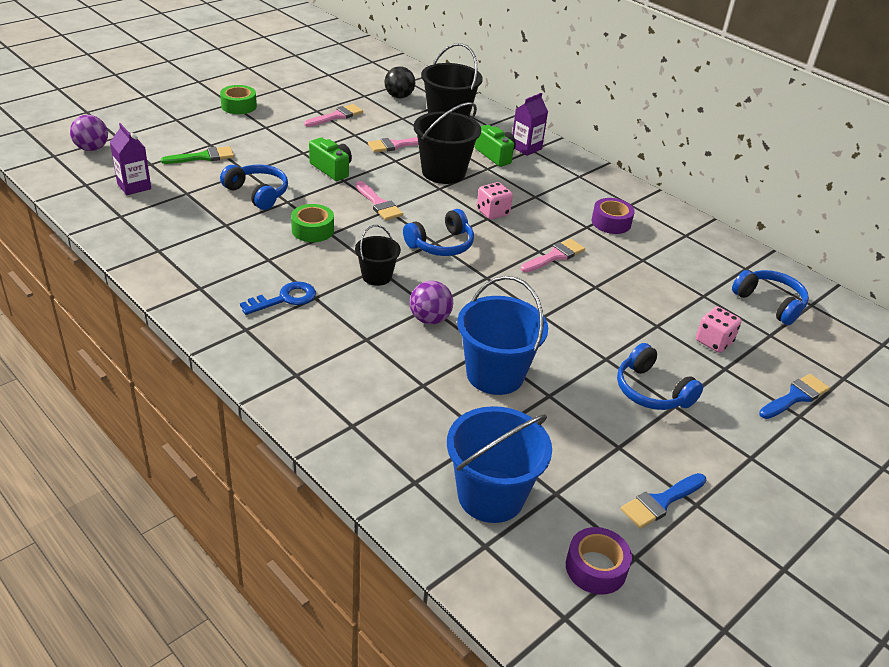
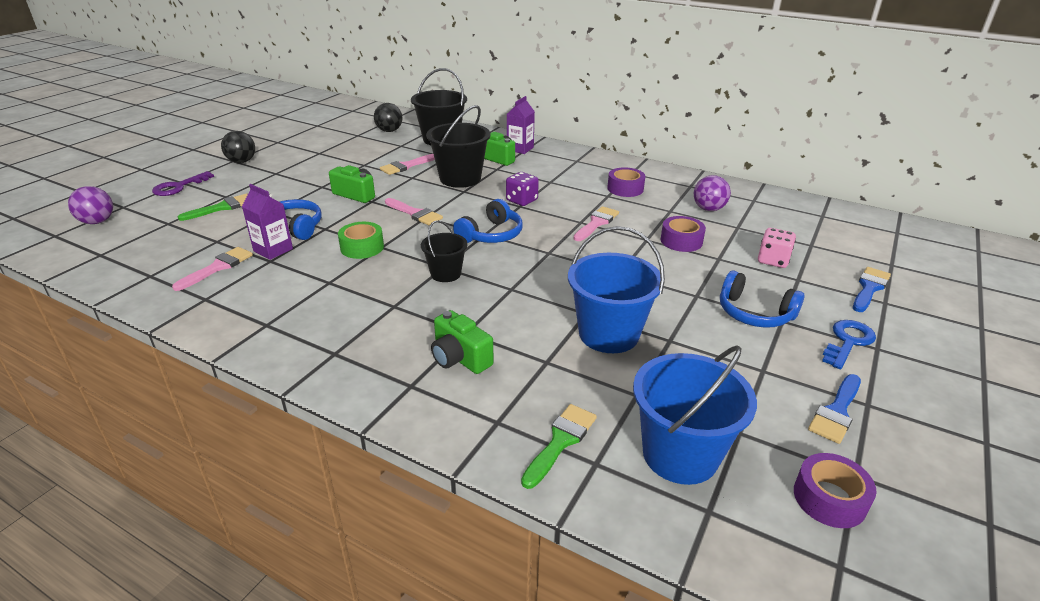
camera: 15 degrees left, 5 degrees down
purple carton [110,123,151,195] -> purple carton moved to [242,184,293,260]
green tape [220,85,257,114] -> black ball [221,131,255,163]
blue key [240,282,316,315] -> blue key moved to [822,320,876,369]
pink brush [304,104,363,127] -> pink brush moved to [172,247,253,291]
purple ball [410,281,453,324] -> purple ball moved to [694,175,731,211]
pink dice [477,182,513,220] -> purple dice [506,172,539,206]
blue headphones [732,270,809,325] -> none
none -> purple key [152,171,214,196]
none -> green camera [431,310,494,374]
none -> green brush [521,404,597,489]
none -> purple tape [661,216,706,252]

